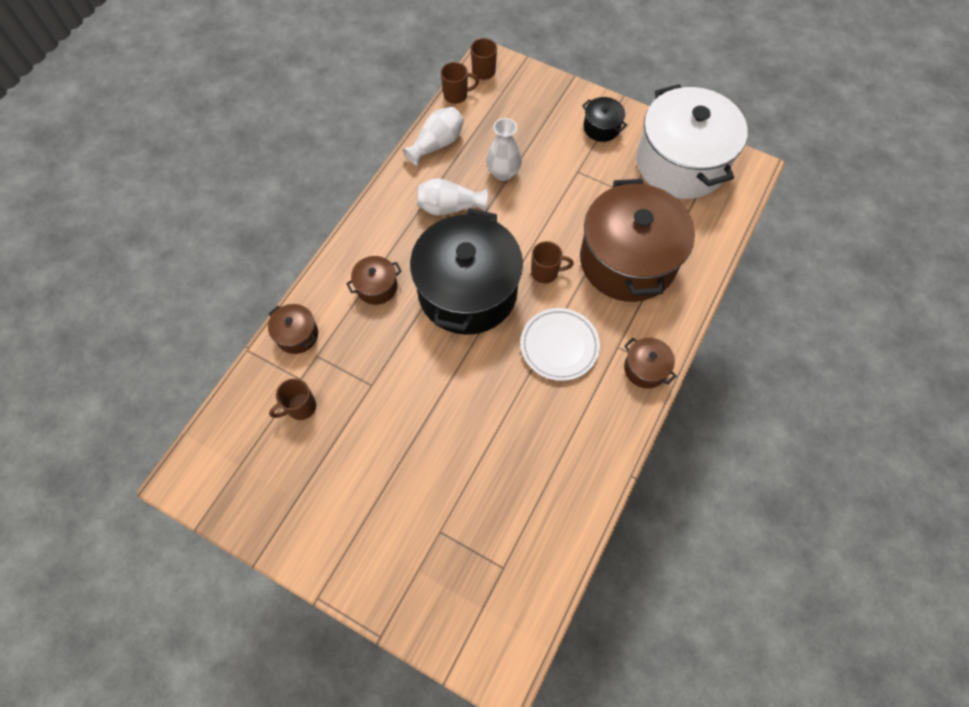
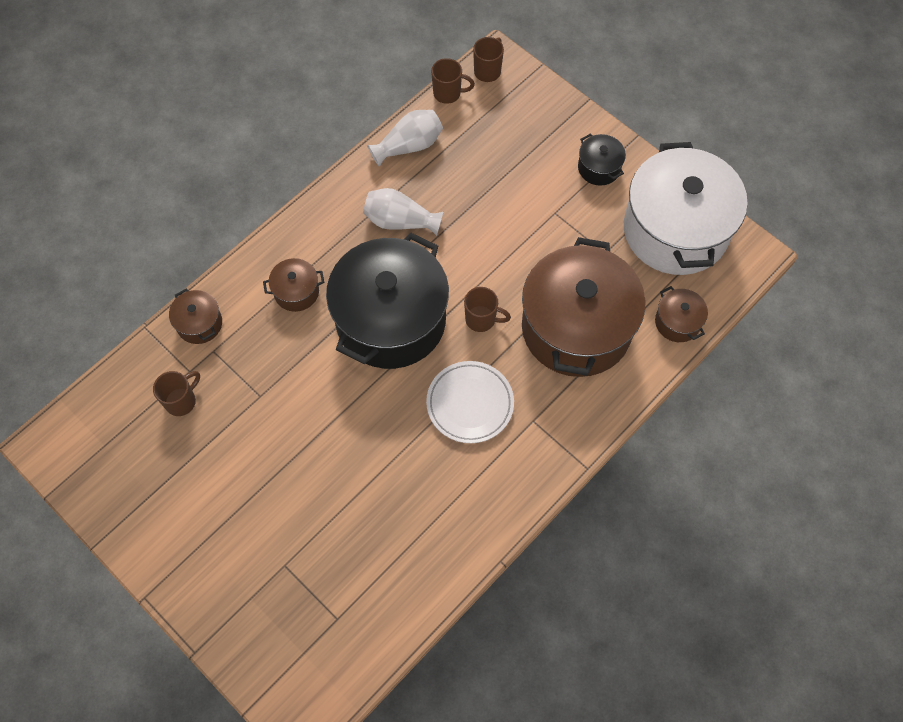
camera: 15 degrees right, 0 degrees up
brown mug [269,378,316,420] -> brown mug turned 150 degrees clockwise [153,371,200,416]
white vase [486,118,522,181] -> none
brown pot [624,338,676,389] -> brown pot moved to [655,286,708,342]

